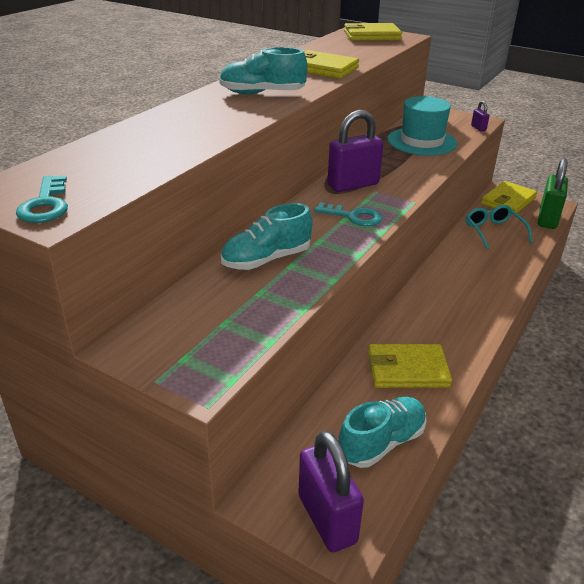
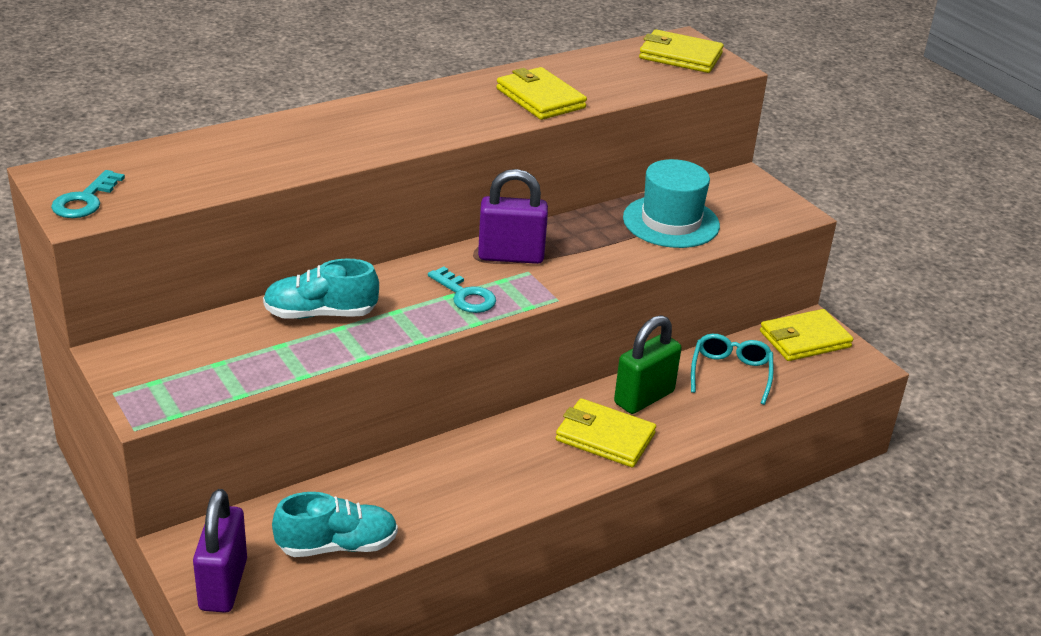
camera: 25 degrees right, 0 degrees up
turquoise shoe [219,47,308,94] -> none
yellow wallet [368,344,452,388] -> yellow wallet moved to [556,398,656,467]
purple padlock [471,101,489,131] -> none
green padlock [538,158,568,229] -> green padlock moved to [614,315,682,414]

